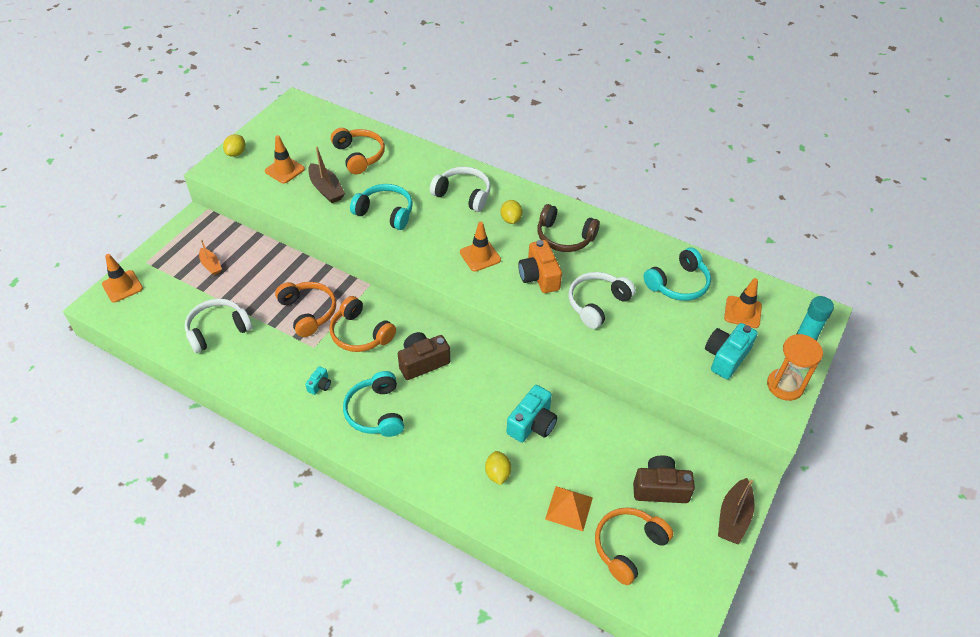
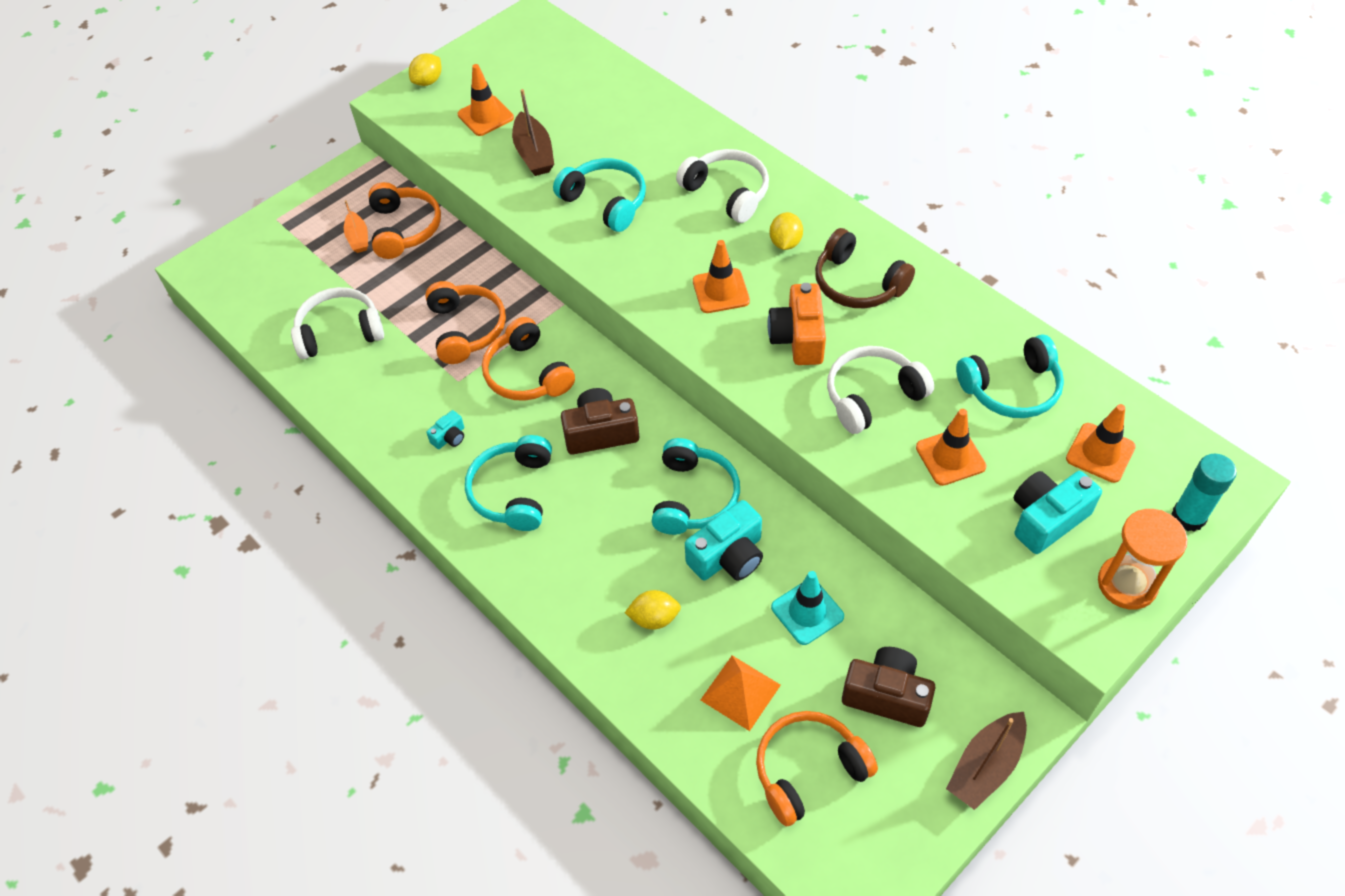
camera: 20 degrees right, 5 degrees up
orange traffic cone [102,254,143,302] -> orange traffic cone moved to [916,409,986,486]
orange headphones [331,128,385,174] -> orange headphones moved to [368,182,441,259]
yellow lemon [485,451,511,485] -> yellow lemon turned 75 degrees clockwise [625,590,681,630]
none -> turquoise headphones [652,438,740,535]
none -> turquoise traffic cone [771,571,844,645]

